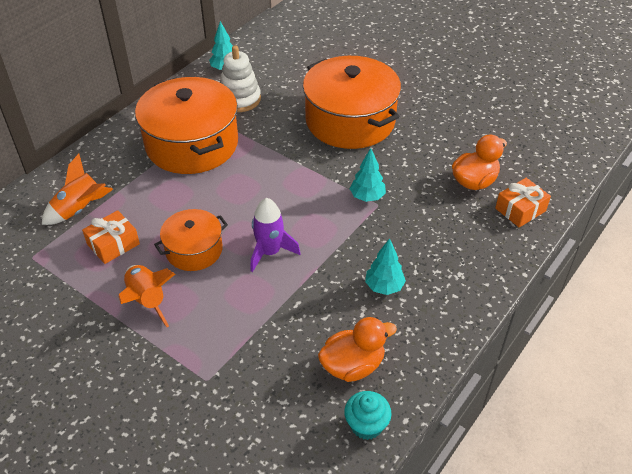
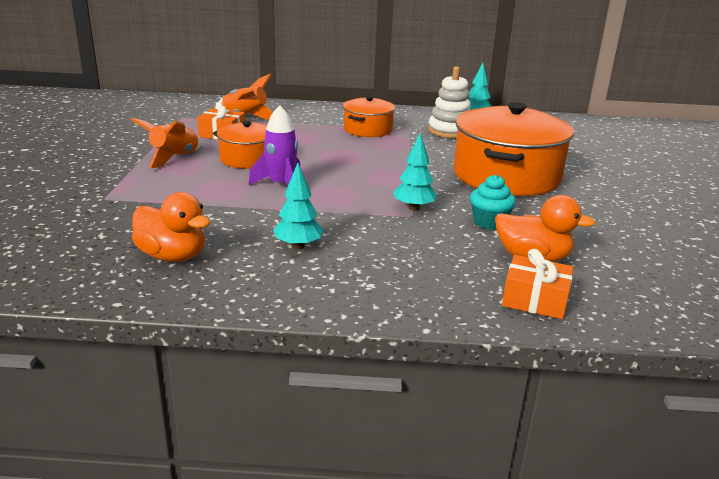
camera: 55 degrees right, 20 degrees down
orange pot [135,77,238,174] -> orange pot [343,96,395,137], size x0.54
turquoise cupcake [344,391,391,440] -> turquoise cupcake moved to [470,175,516,230]

